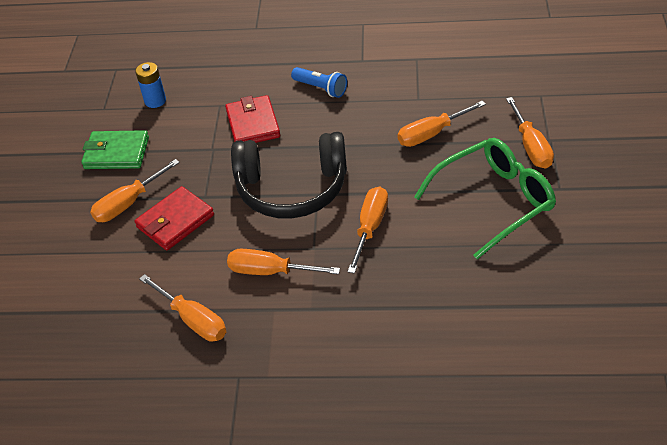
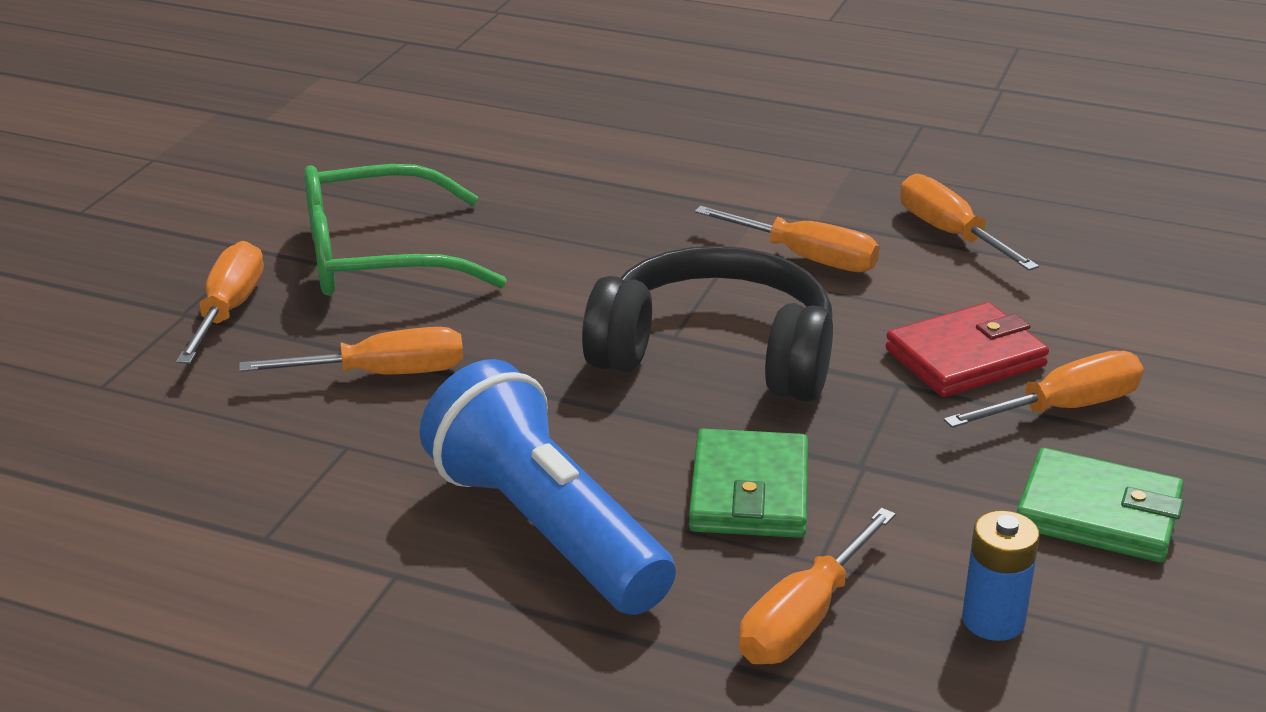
camera: 165 degrees left, 15 degrees down
red wallet [225,95,280,143] -> green wallet [689,429,808,538]
blue flashlight [291,67,347,98] -> blue flashlight [419,359,676,615], size x2.02
orange screwdriver [347,186,388,274] -> orange screwdriver moved to [739,508,896,664]

